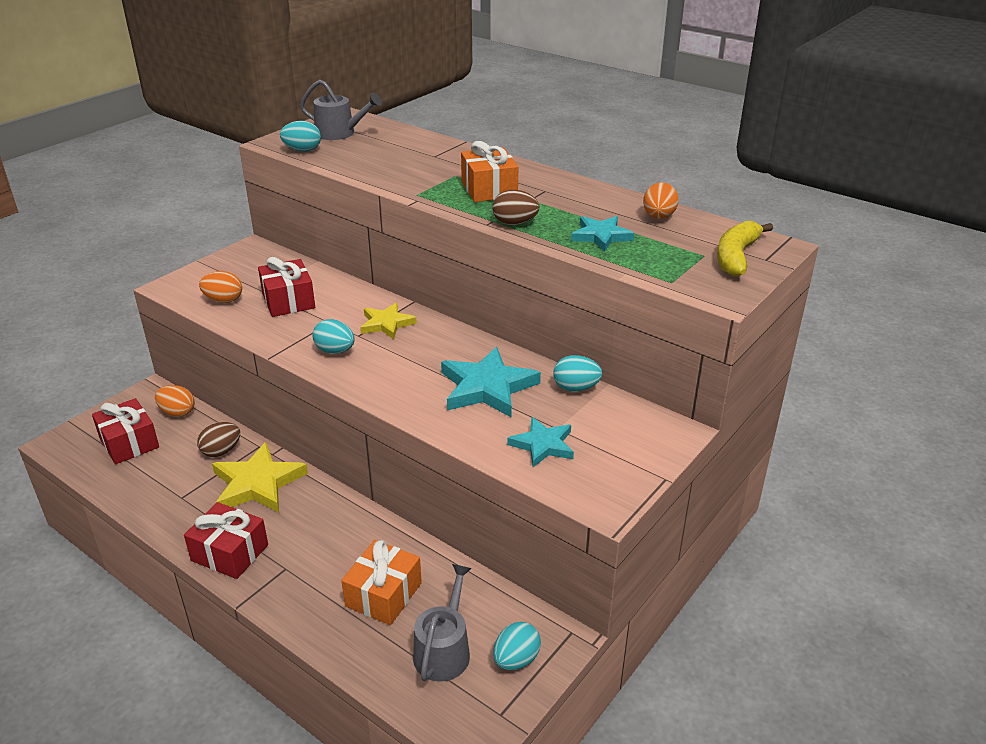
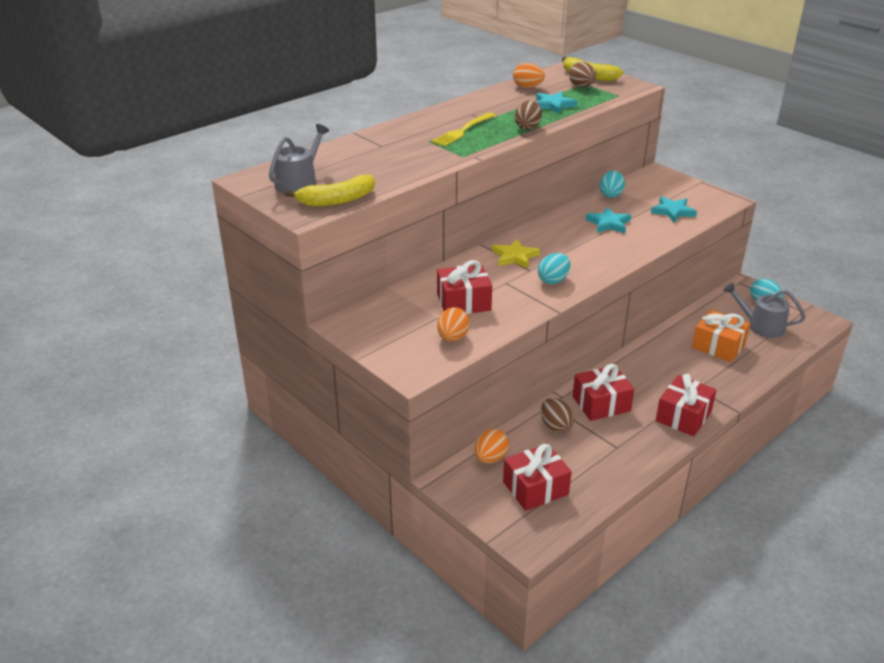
camera: 80 degrees left, 0 degrees up
yellow star [212,442,308,512] -> red gift [573,364,634,421]
turquoise egg [280,121,321,152] -> yellow banana [284,175,375,207]
turquoise star [441,347,541,417] -> turquoise star [586,207,631,233], size x0.61
orange gift [461,141,518,202] -> yellow fork [432,112,496,146]
none -> brown egg [569,62,596,87]

